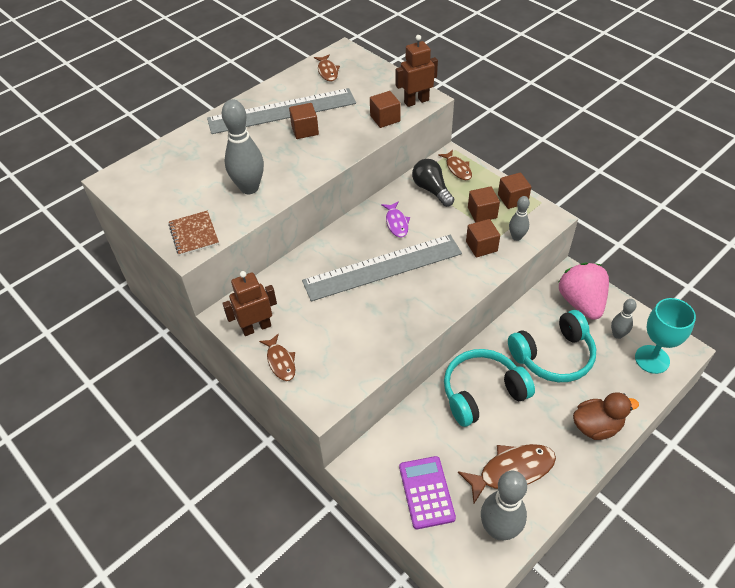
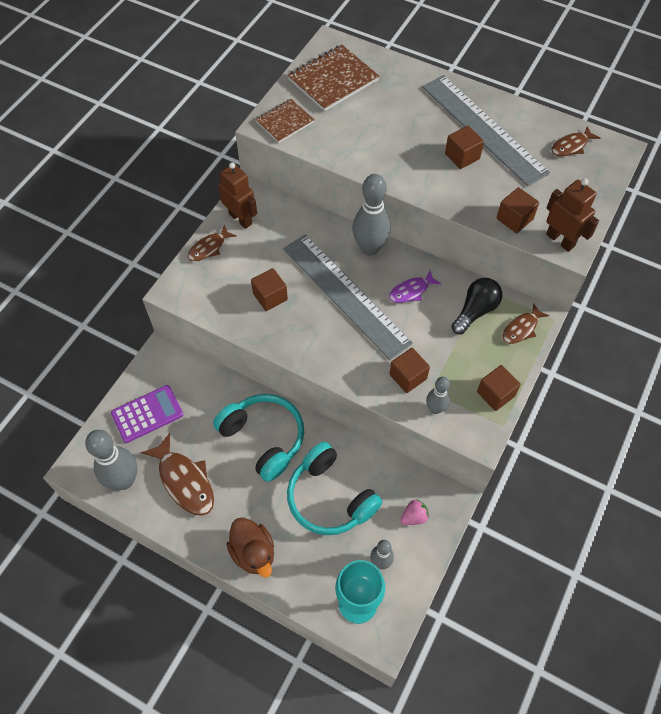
camera: 70 degrees right, 10 degrees up
grey bowling pin [222,99,264,194] -> grey bowling pin moved to [352,174,391,256]
brown cube [468,186,500,222] -> brown cube moved to [251,268,288,311]
pink strawberry [559,263,609,320] -> pink strawberry [401,499,429,525], size x0.44
none -> brown notebook [287,45,379,111]

